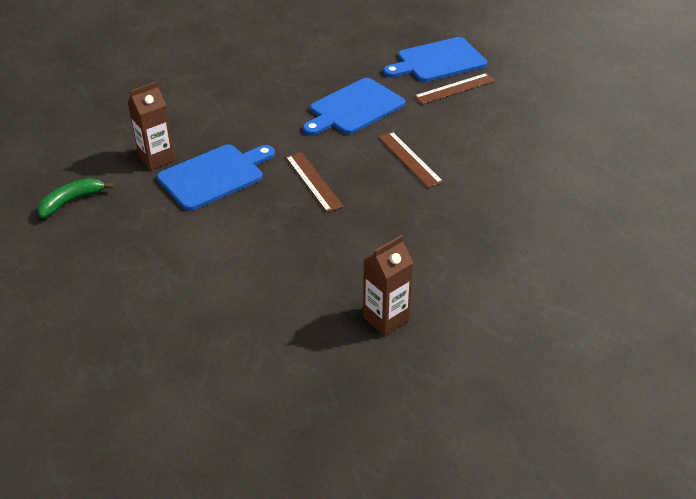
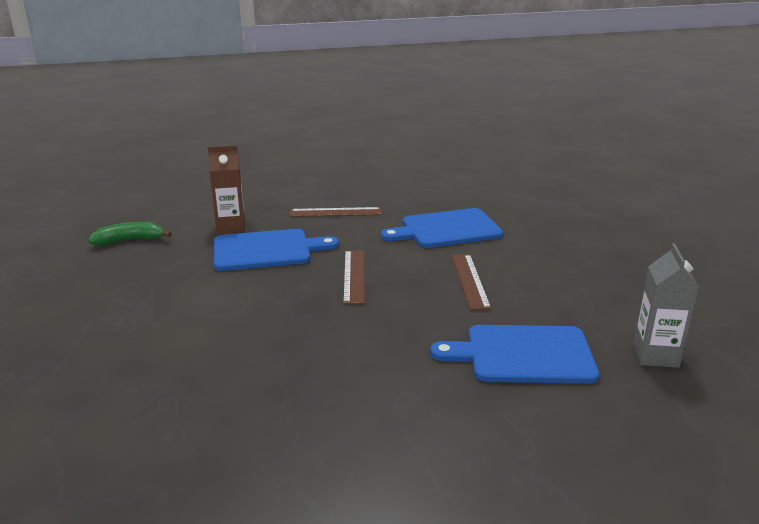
camera: 25 degrees right, 15 degrees down
brown carton [363,235,413,336] -> none
blue cutting board [383,37,487,82] -> blue cutting board moved to [430,325,599,384]
brown ruler [414,73,495,104] -> brown ruler moved to [290,207,382,217]
none -> grey carton [633,243,699,368]

